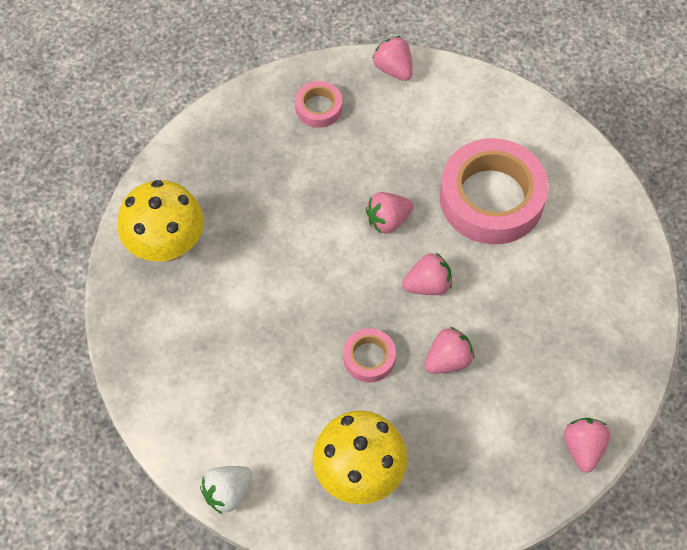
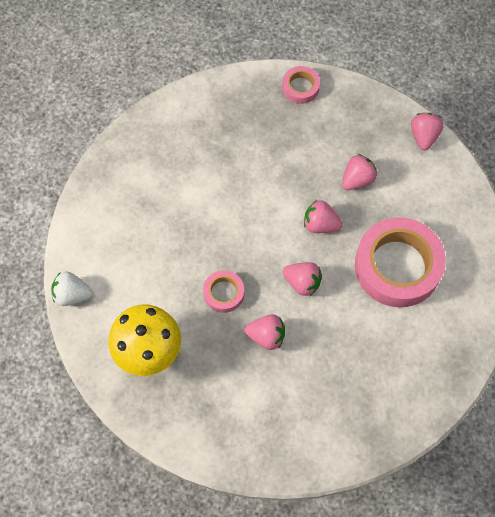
camera: 45 degrees right, 5 degrees up
yellow mushroom [117,180,204,262] -> none
pink tape [295,81,342,128] -> pink tape moved to [282,66,320,104]
pink strawberry [564,418,610,473] -> pink strawberry moved to [342,154,377,190]

